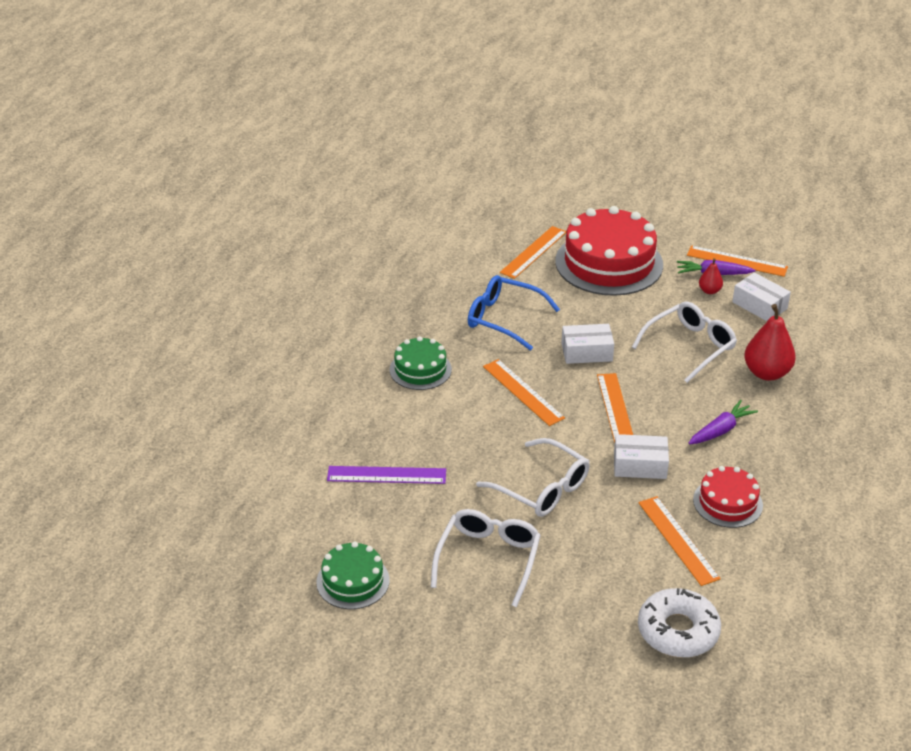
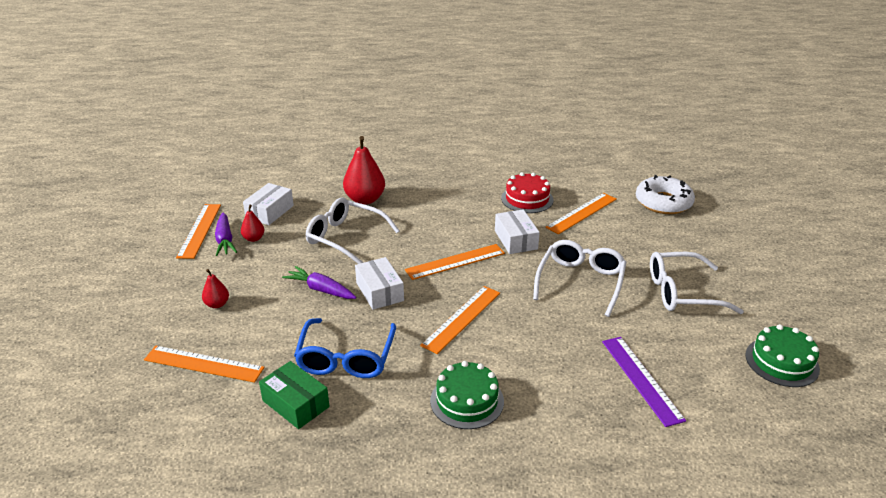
camera: 110 degrees left, 5 degrees down
red cake [555,206,663,296] -> red pear [202,269,229,308]
purple carrot [688,400,758,444] -> purple carrot moved to [282,266,356,299]
none -> green box [259,361,330,429]

